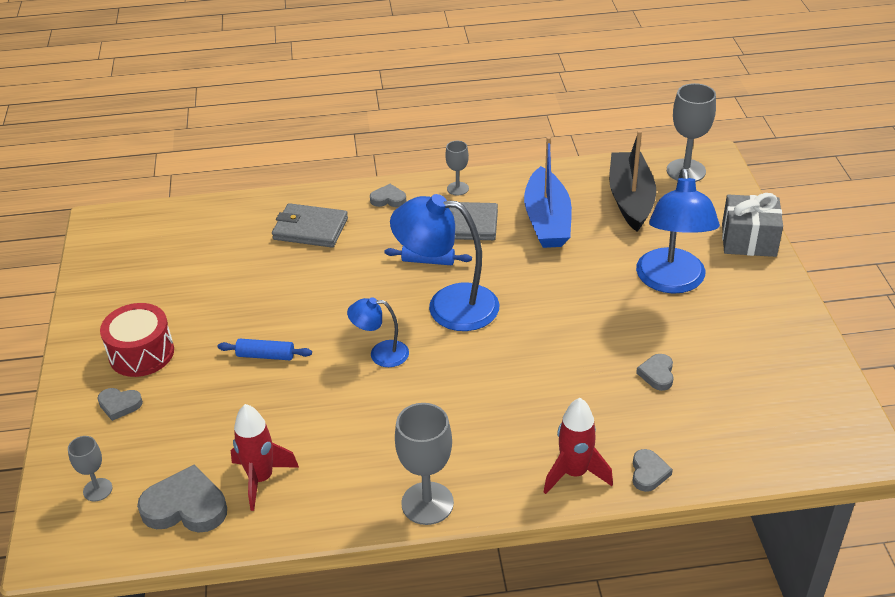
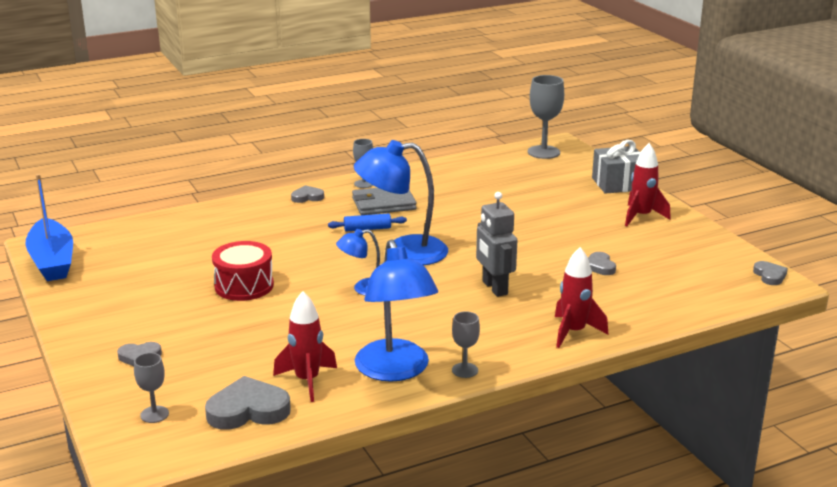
camera: 20 degrees left, 15 degrees down
red drum [100,303,174,377] -> red drum moved to [212,241,274,301]
blue rolling pin [217,339,312,360] -> none
grey wallet [272,203,348,248] -> none
grey goblet [395,403,454,525] -> grey goblet [452,311,480,378], size x0.56
blue boat [524,136,572,248] -> blue boat moved to [25,174,73,281]
black boat [609,130,656,232] -> none
grey heart [632,449,673,492] -> grey heart moved to [753,261,788,285]
blue lamp [636,169,720,294] -> blue lamp moved to [355,239,438,382]
none -> grey robot [476,192,517,297]
none -> red rocket [625,143,671,226]

